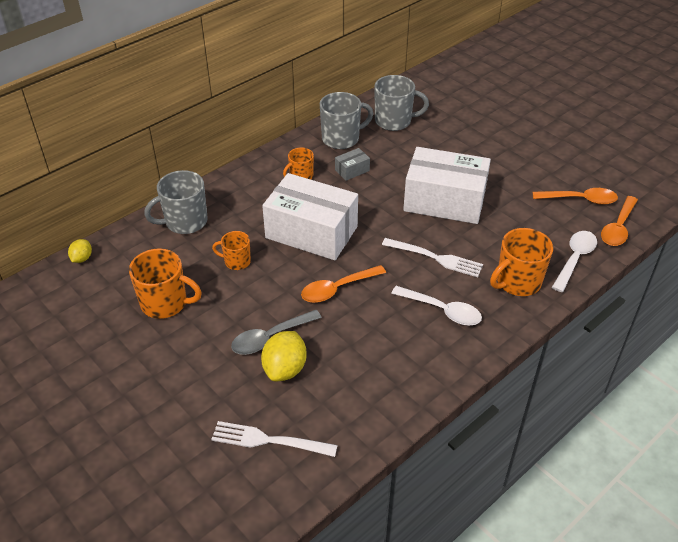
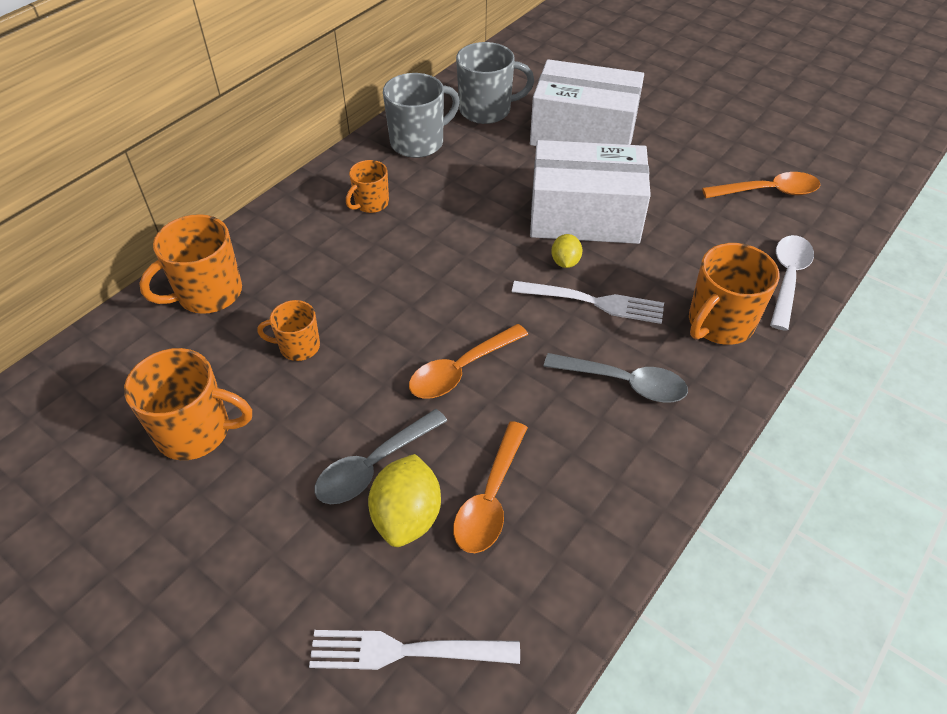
camera: 10 degrees left, 5 degrees up
yellow lemon [68,239,92,263] -> yellow lemon moved to [551,234,583,268]
grey mug [144,170,207,234] -> orange mug [139,214,242,314]
white box [262,173,358,260] -> white box moved to [530,59,644,146]
grey box [335,148,370,181] -> none
white spoon [391,286,482,326] -> grey spoon [544,353,688,402]
orange spoon [601,196,638,246] -> orange spoon moved to [453,421,528,553]

